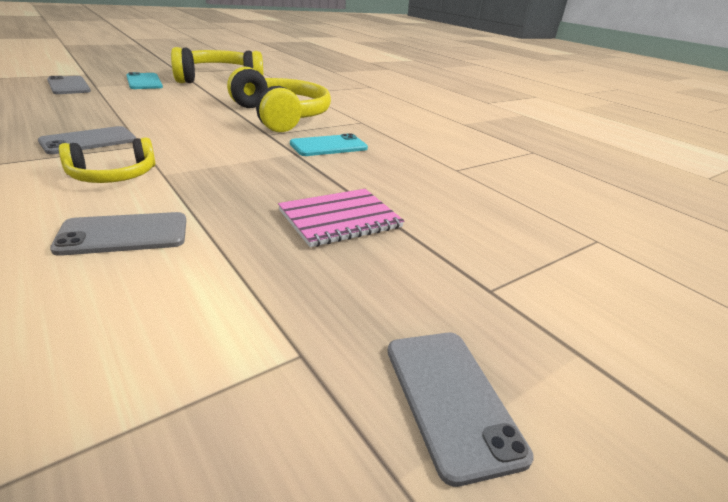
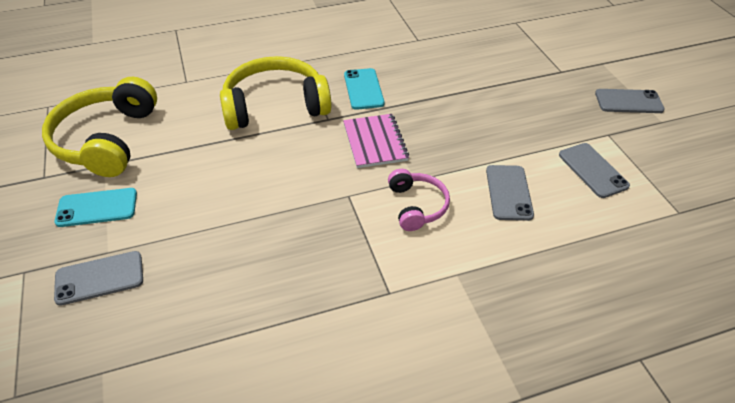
camera: 70 degrees left, 15 degrees up
grey phone [38,126,136,154] -> grey phone moved to [559,143,630,198]
yellow headphones [59,137,155,183] -> pink headphones [388,169,450,231]
pink notebook [278,189,404,247] -> pink notebook moved to [343,114,409,168]

